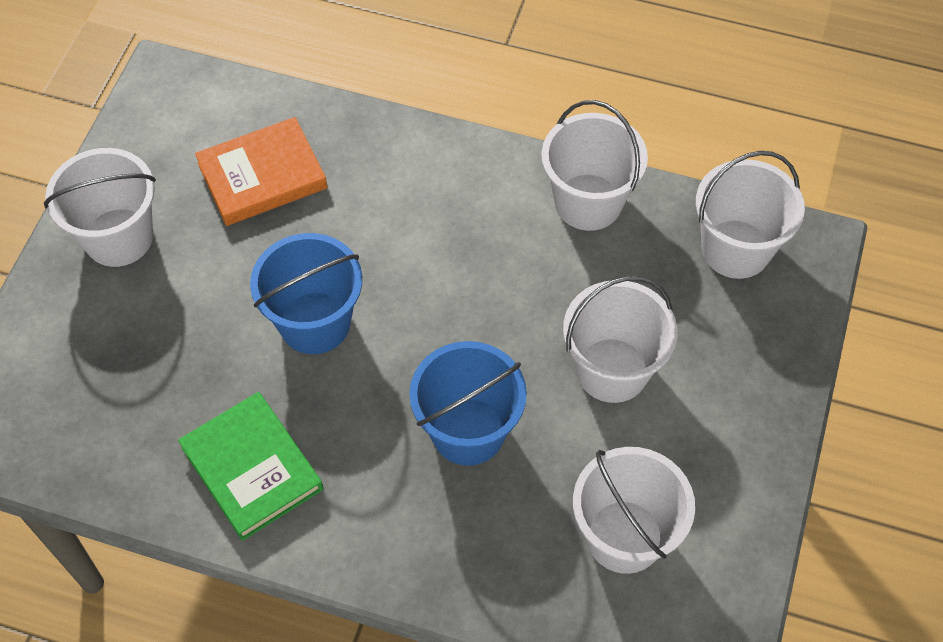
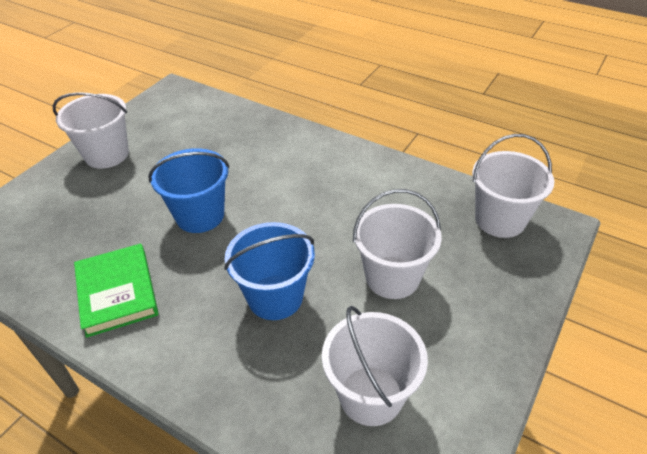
camera: 15 degrees right, 15 degrees down
orange book [195,117,328,226] -> none
white bucket [541,100,648,231] -> none

